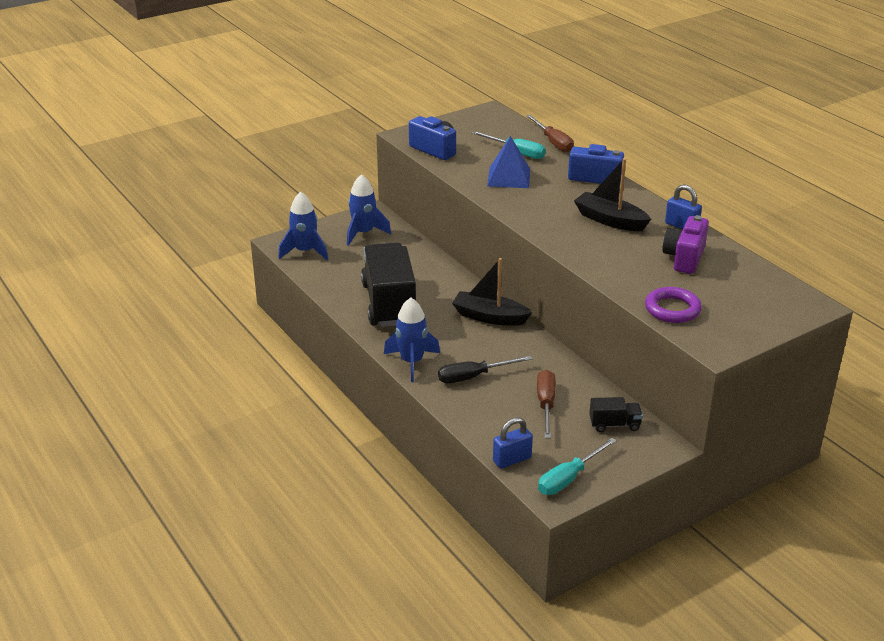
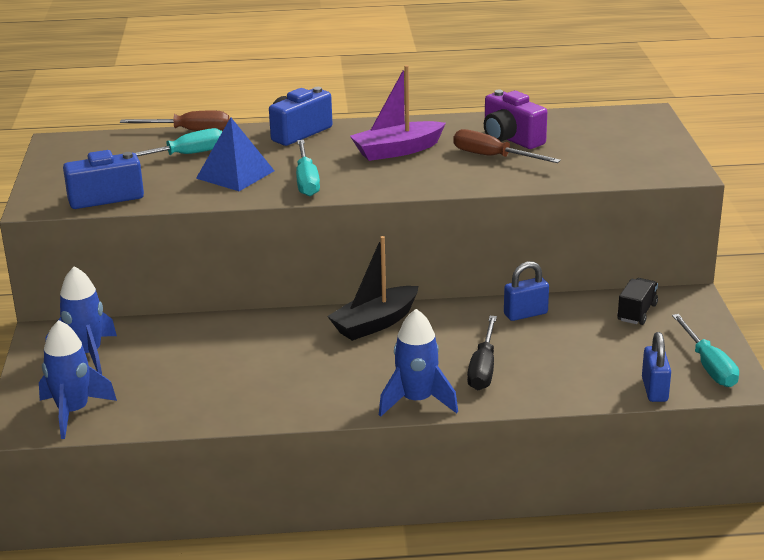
camera: 60 degrees left, 5 degrees down
black truck [361,242,416,327] -> none
brown screwdriver [537,370,556,438] -> brown screwdriver moved to [453,129,561,163]
black boat [574,158,651,231] -> purple boat [350,65,446,161]
purple ring [645,287,702,323] -> none
blue padlock [665,184,702,229] -> blue padlock moved to [504,261,549,321]
none -> turquoise screwdriver [296,140,320,196]

